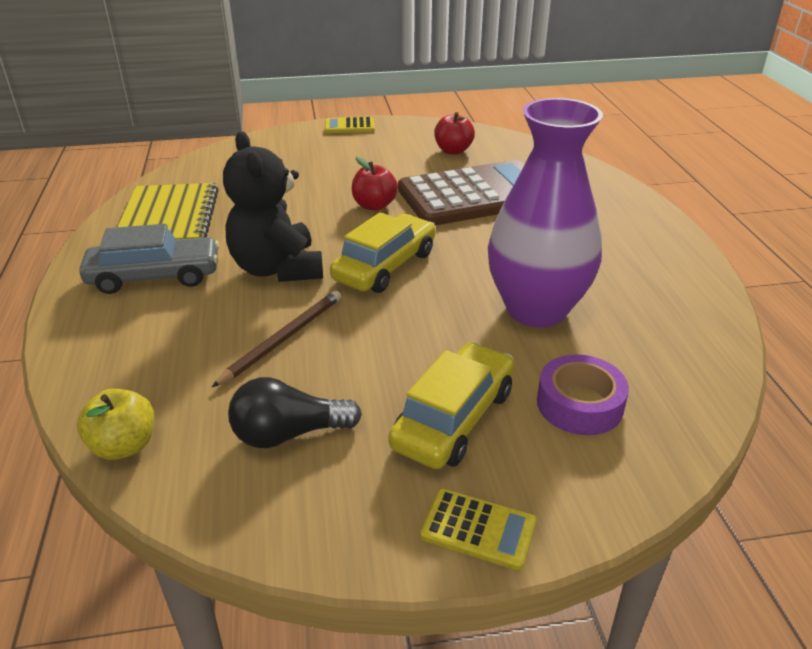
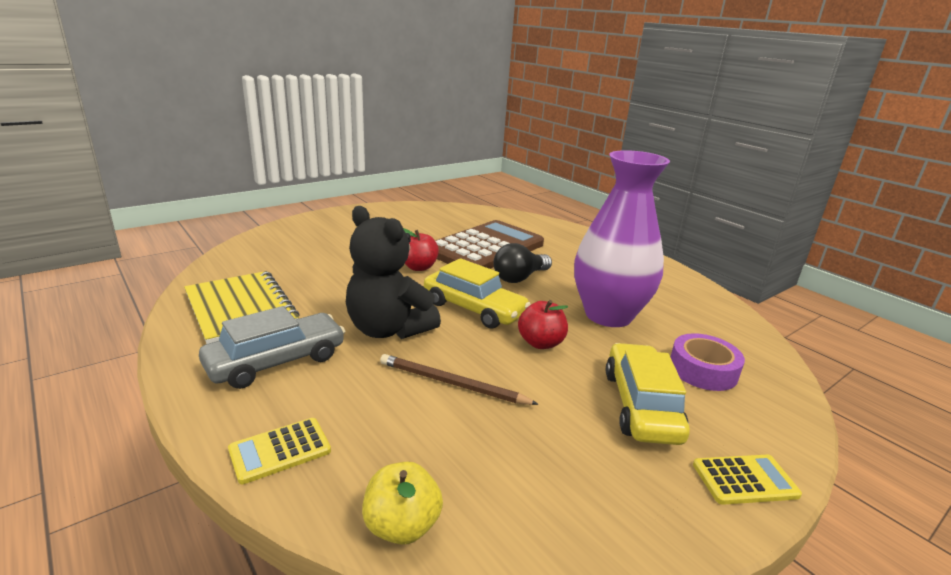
camera: 30 degrees left, 10 degrees down
brown pencil [212,291,341,387] -> brown pencil turned 75 degrees counterclockwise [380,354,539,405]
black light bulb [228,377,362,448] -> black light bulb moved to [493,243,552,283]
yellow calculator [325,117,375,133] -> yellow calculator moved to [228,418,331,484]
yellow car [330,212,436,293] -> yellow car turned 120 degrees clockwise [424,258,531,329]
red apple [434,112,475,155] -> red apple moved to [518,300,568,349]

